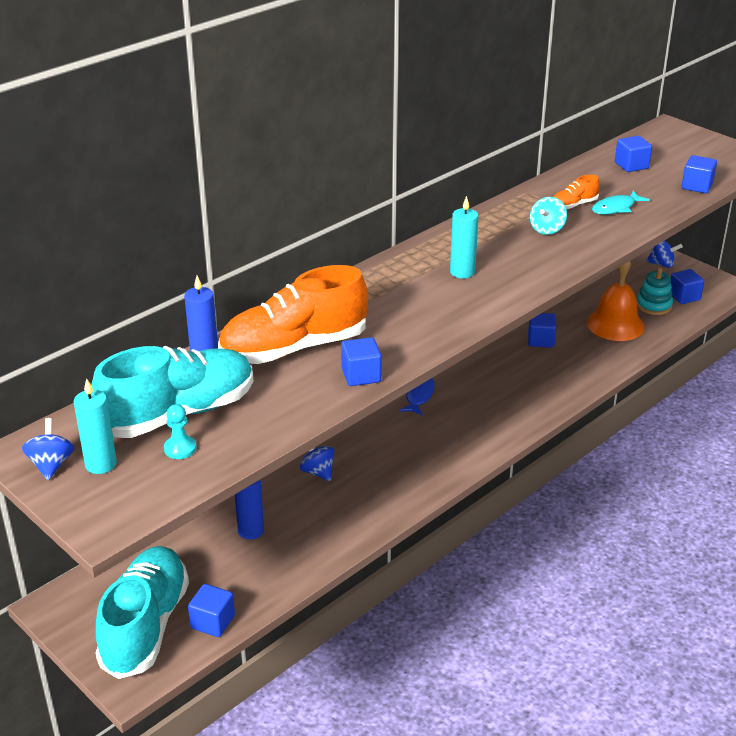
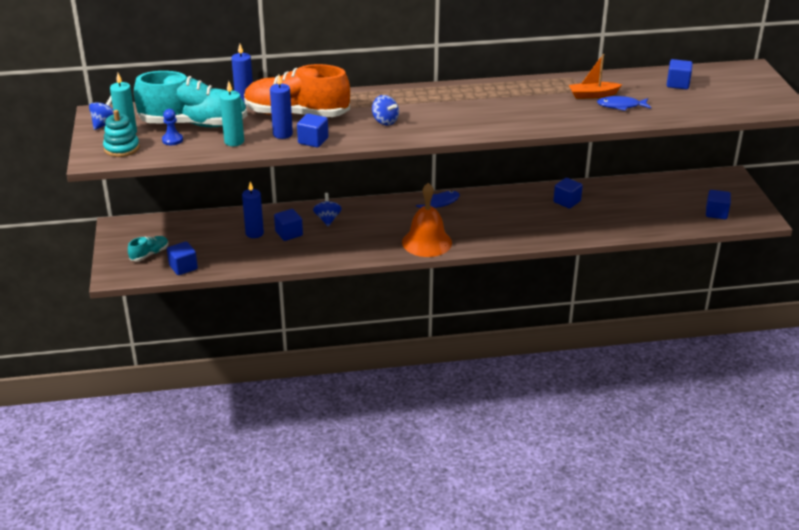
camera: 35 degrees right, 0 degrees up
turquoise shoe [96,546,189,679] -> turquoise shoe [128,236,169,261], size x0.43
turquoise pawn [164,404,197,459] -> blue pawn [162,109,183,145]
turquoise candle [450,196,479,278] -> turquoise candle moved to [220,81,244,146]
turquoise spinning top [530,197,567,235] -> none
orange shoe [553,175,600,210] -> orange boat [569,54,622,99]
orange bell [587,261,645,341] -> orange bell moved to [402,183,452,257]
turquoise fish [592,191,650,215] -> blue fish [597,96,651,111]
turquoise stacking toy [637,267,673,315] -> turquoise stacking toy moved to [103,110,140,157]
blue spinning top [646,241,683,268] -> blue spinning top moved to [372,95,399,125]
blue cube [682,155,717,193] -> blue cube moved to [274,209,303,241]
none -> blue candle [270,75,293,139]

